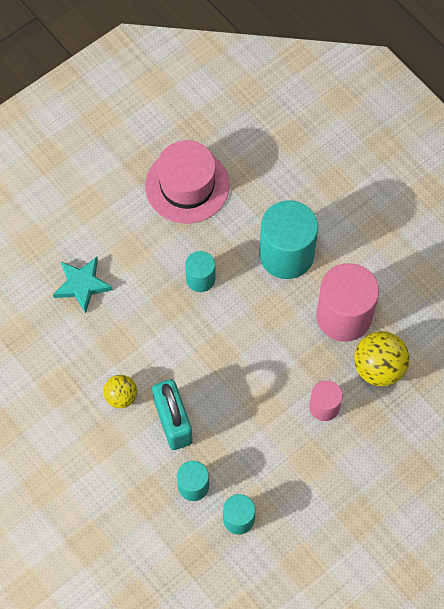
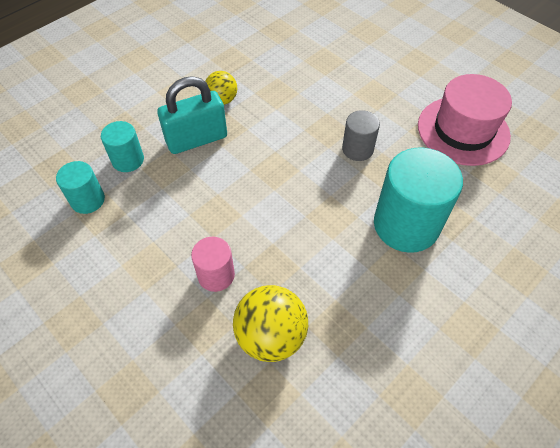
camera: 85 degrees right, 10 degrees down
turquoise star [53,257,113,314] -> none
turquoise cylinder [185,251,216,292] -> grey cylinder [342,110,380,161]
pink cylinder [316,263,379,342] -> none

